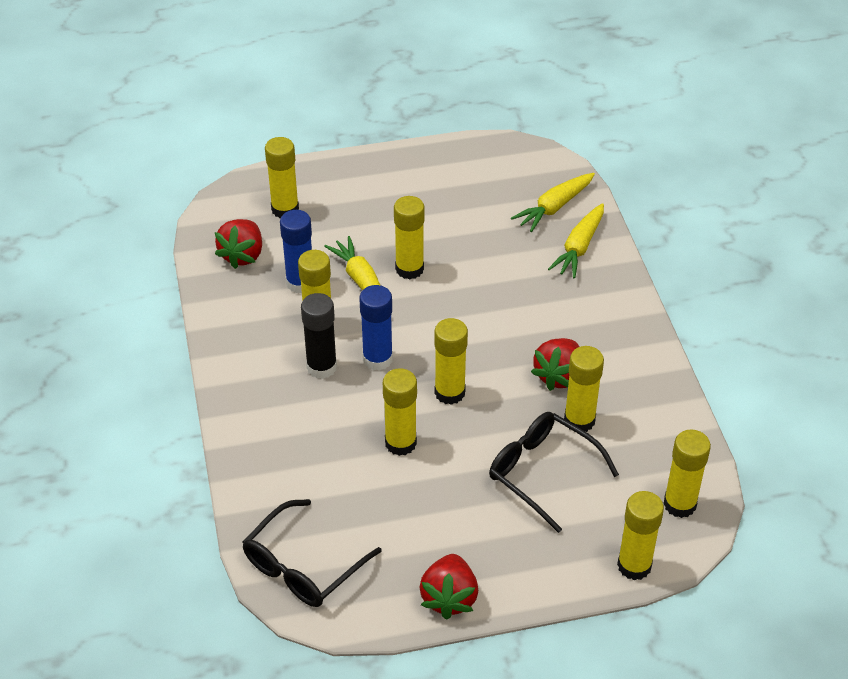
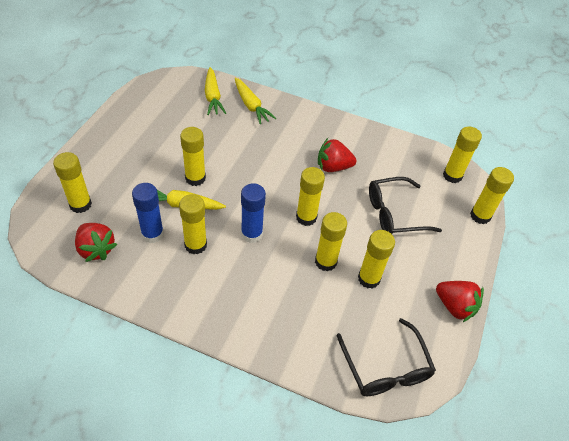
camera: 60 degrees left, 5 degrees up
black glue stick [301,293,337,379] -> none
red strawberry [531,338,580,391] -> red strawberry turned 120 degrees clockwise [318,138,356,172]
yellow glue stick [564,346,604,432] -> yellow glue stick moved to [358,230,395,289]

